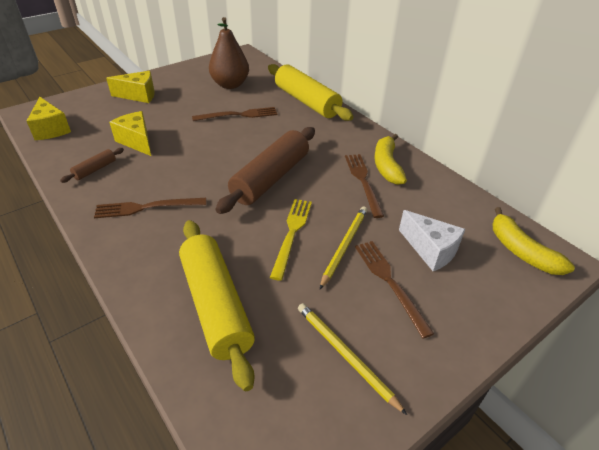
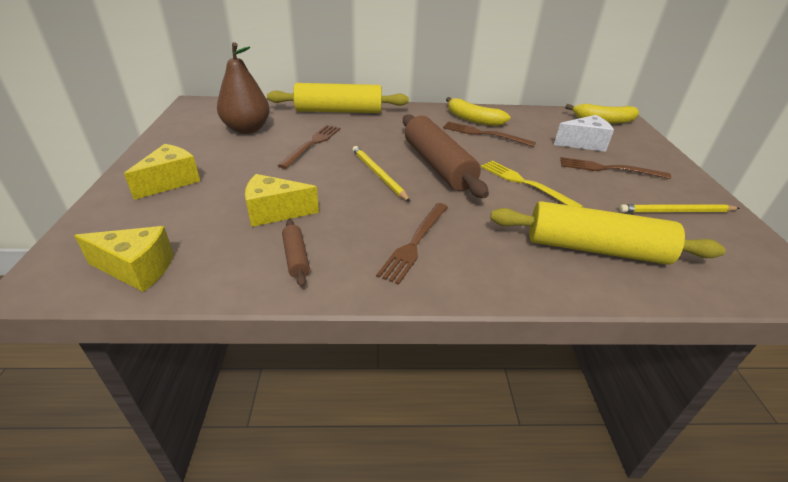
camera: 55 degrees left, 5 degrees down
yellow pencil [320,206,367,289] -> yellow pencil moved to [352,146,411,202]

